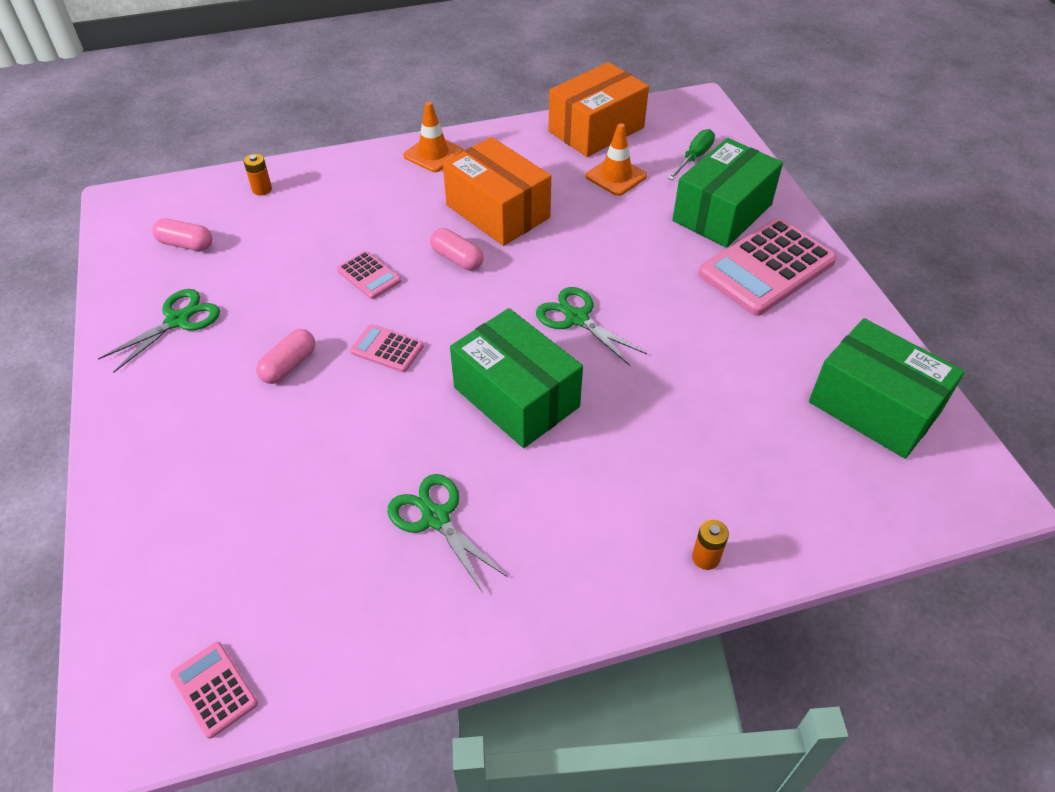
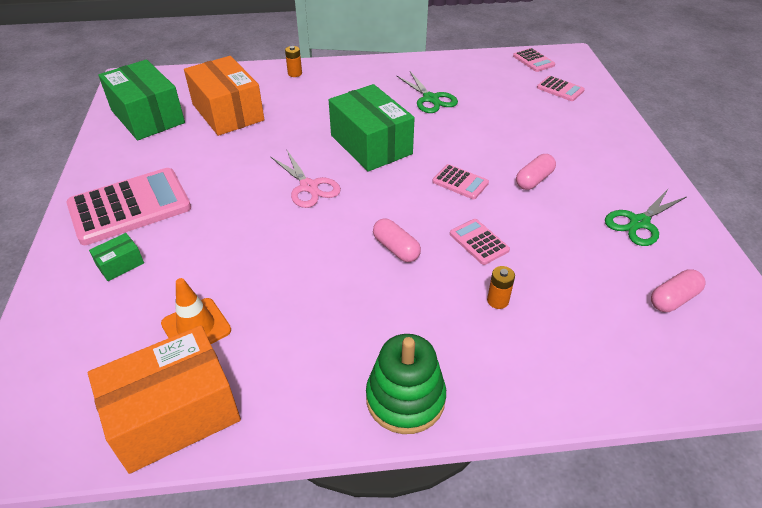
camera: 170 degrees left, 5 degrees down
pink capsule [152,218,212,251] -> pink capsule turned 60 degrees counterclockwise [651,269,706,312]
orange battery [244,154,272,196] -> orange battery moved to [487,266,515,309]
orange traffic cone [403,101,463,172] -> green stacking toy [366,334,446,434]
orange box [443,137,551,246] -> orange box moved to [184,56,264,136]
green scissors [536,287,647,366] -> pink scissors [270,151,341,208]
green screwdriver [668,129,715,180] -> none
green box [672,138,783,248] -> green box [89,233,144,281], size x0.43
none -> pink calculator [537,76,585,101]

